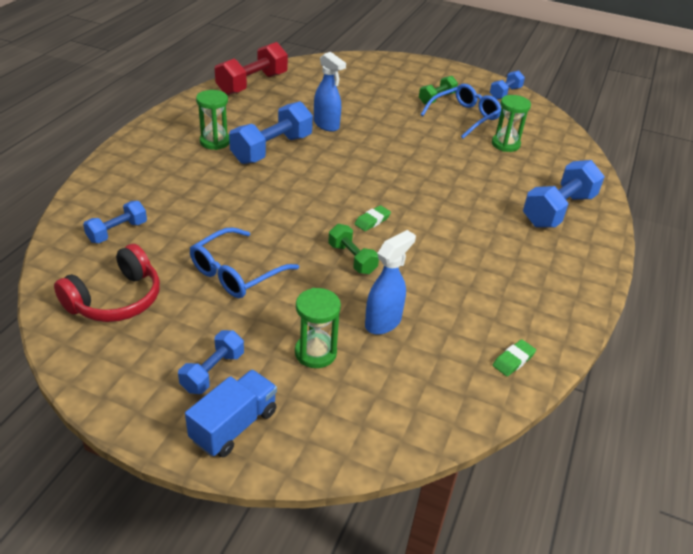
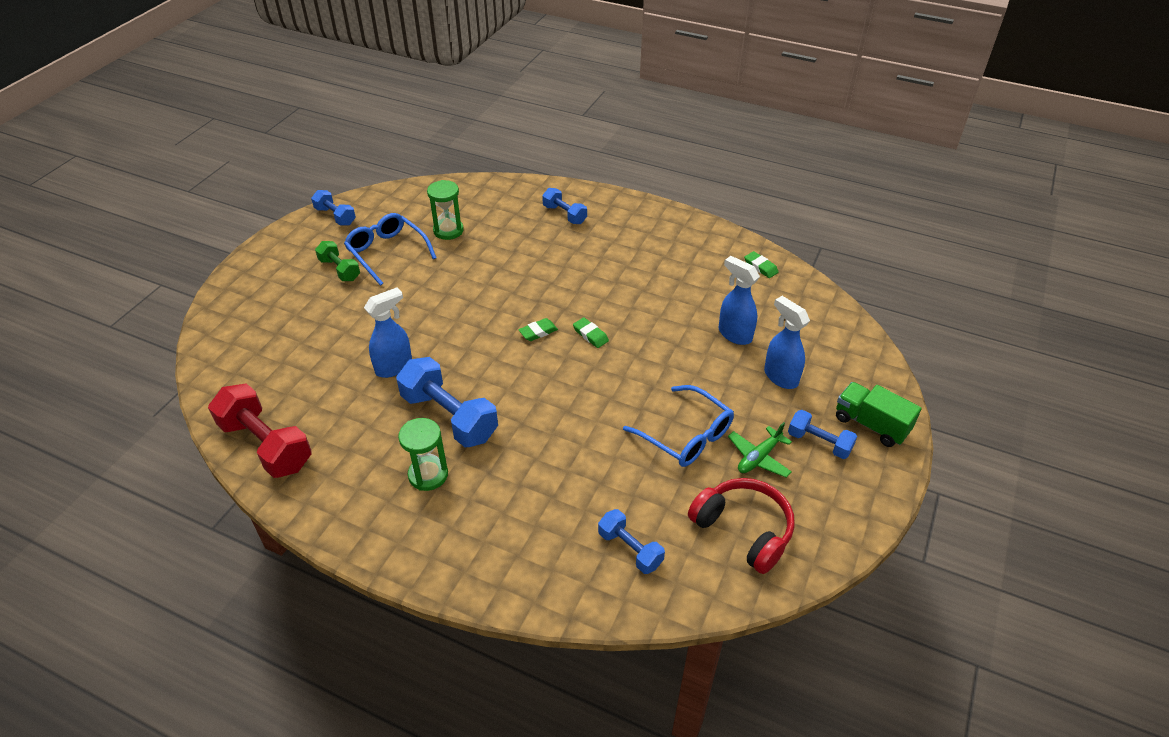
camera: 85 degrees left, 5 degrees up
blue truck [185,370,277,457] -> green truck [836,382,922,447]
green hourglass [295,288,341,368] -> blue spray bottle [764,296,810,389]
green dumbbell [328,224,379,274] -> none
blue dumbbell [523,160,605,227] -> blue dumbbell [542,188,587,224], size x0.57
none -> green eraser [518,318,558,341]
none -> green plane [728,422,792,478]

